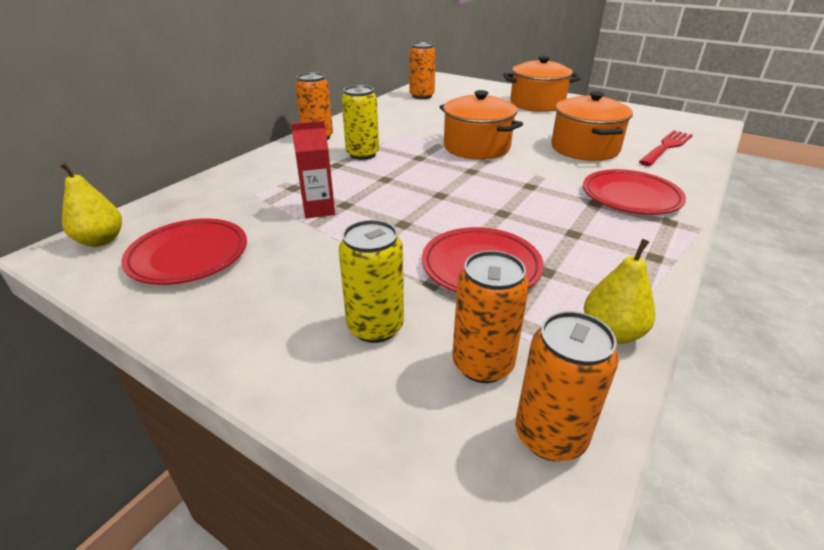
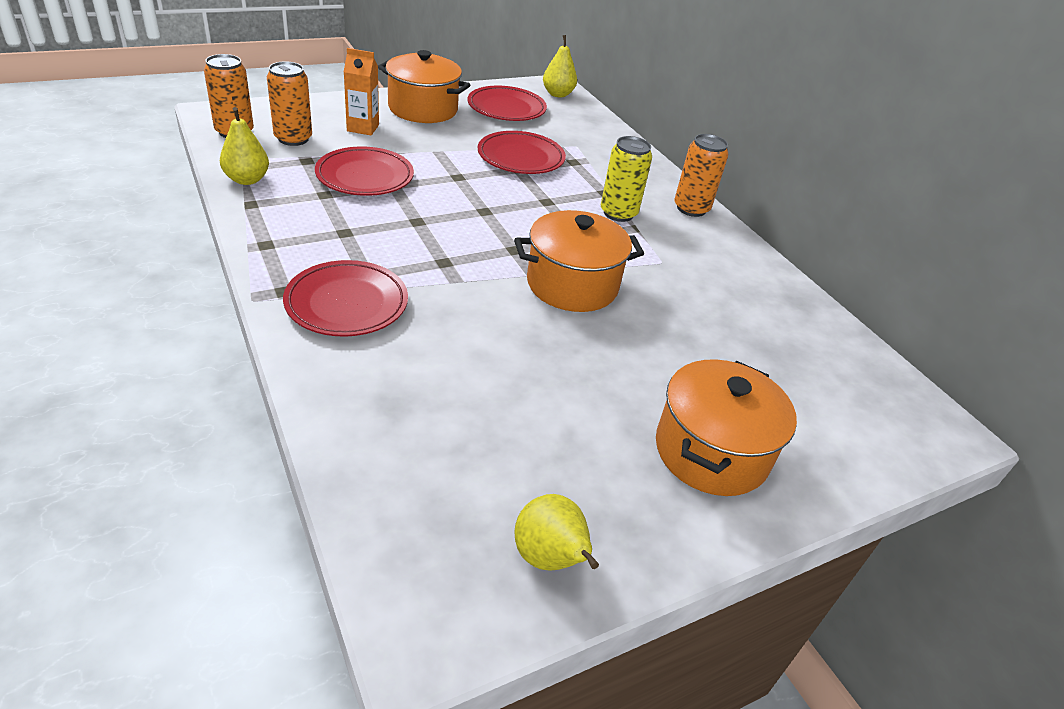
camera: 115 degrees right, 5 degrees up
red carton [291,121,335,218] -> red plate [478,131,566,174]
yellow can [338,220,404,343] -> orange carton [344,48,379,135]
orange can [409,42,436,99] -> none
orange pot [551,91,633,161] -> orange pot moved to [378,50,470,123]
red fork [639,130,693,166] -> none
none -> yellow pear [514,494,599,570]

